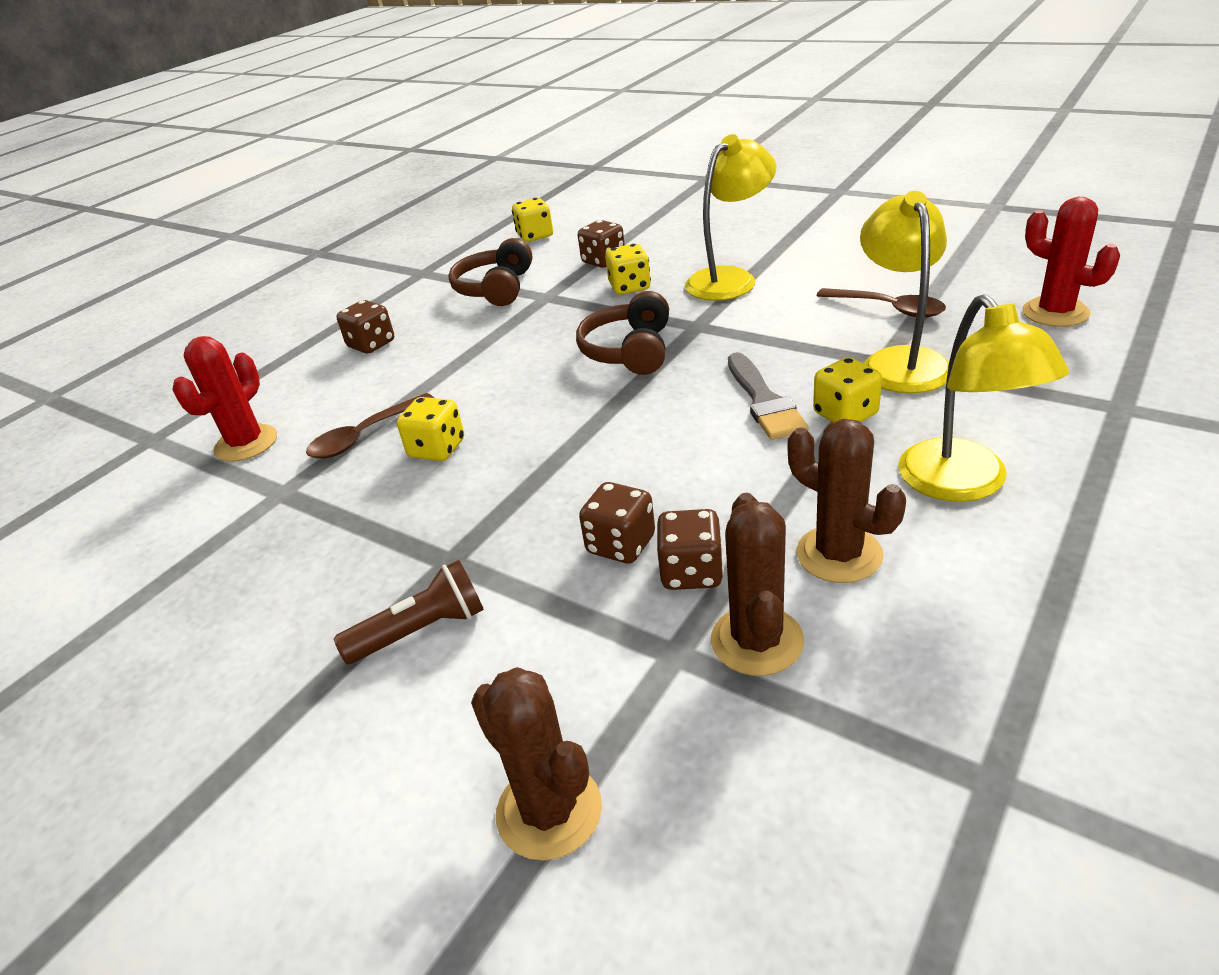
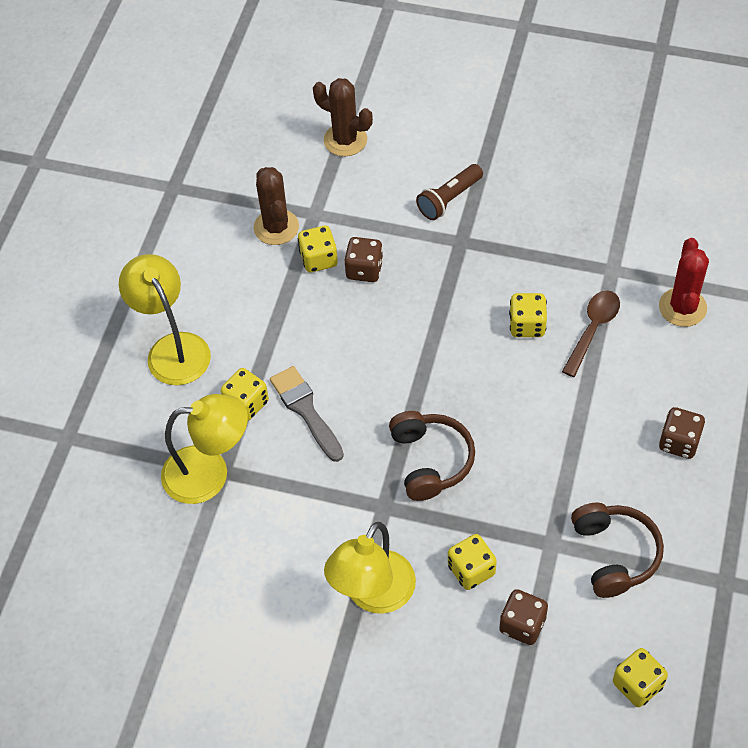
camera: 160 degrees right, 20 degrees up
brown dice [657,509,724,590] -> yellow dice [298,226,338,273]
brown cactus [788,419,906,583] -> none
brown spoon [817,288,946,318] -> none
yellow lamp [860,191,949,393] -> yellow lamp turned 75 degrees counterclockwise [161,394,248,504]
red cactus [1022,197,1120,327] -> none

